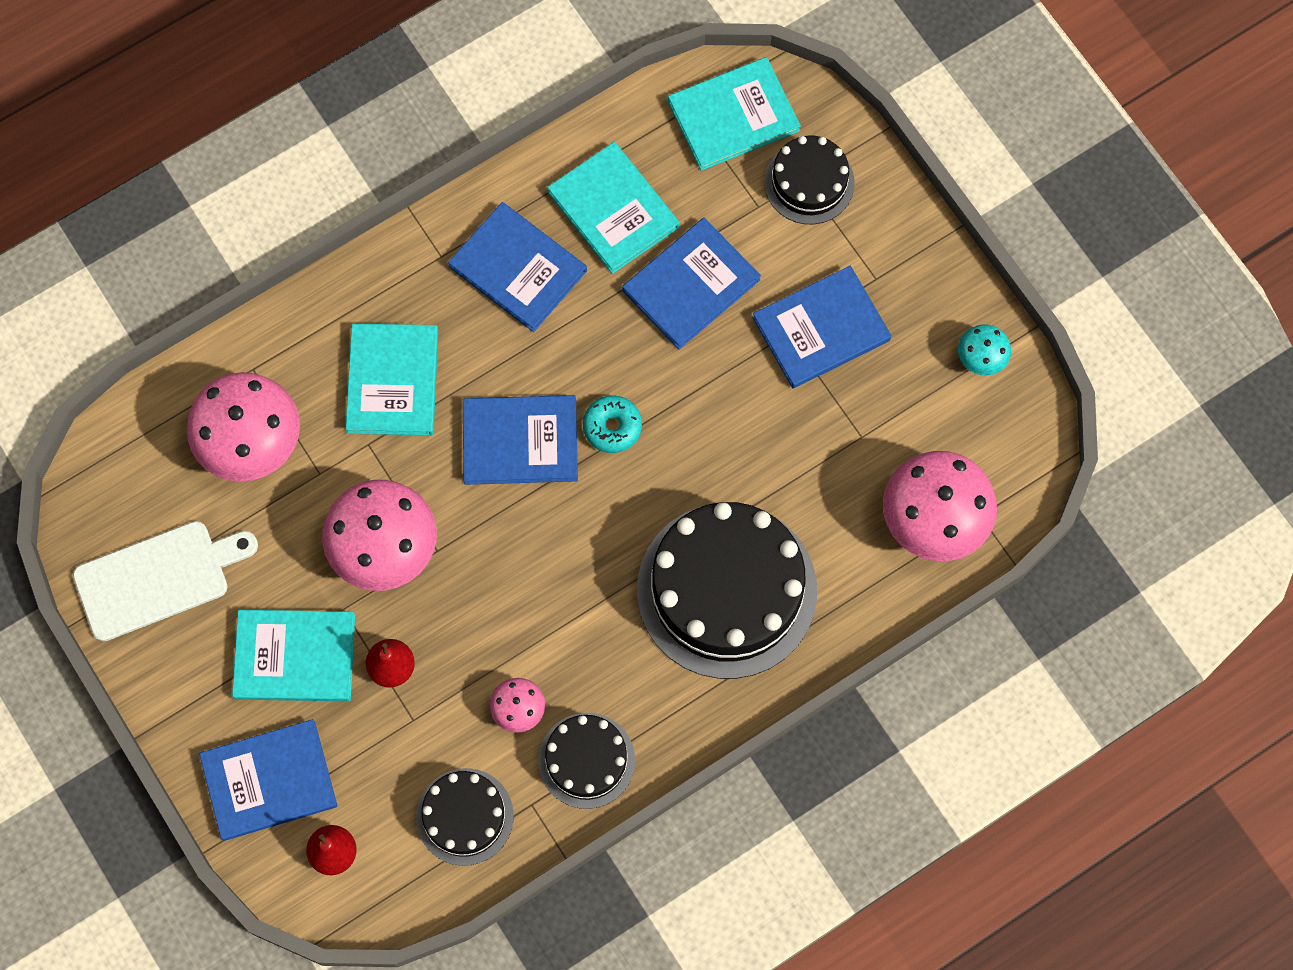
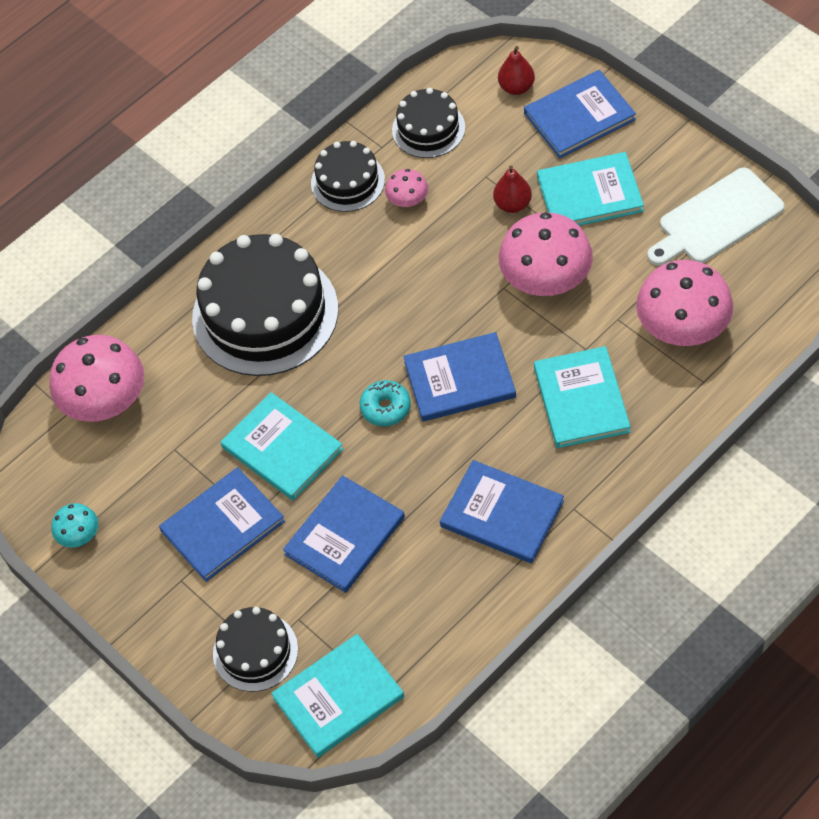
camera: 175 degrees right, 15 degrees down
turquoise book [547,142,680,274] -> turquoise book moved to [221,392,343,501]

